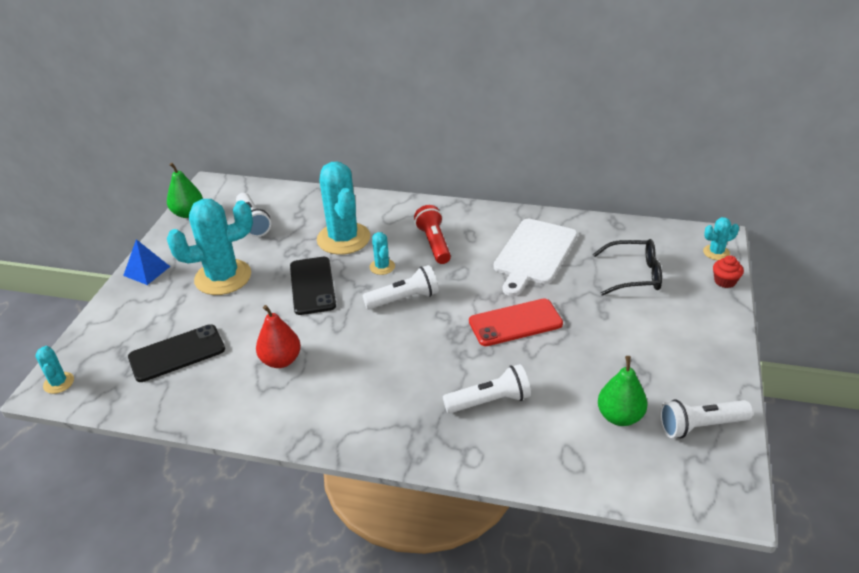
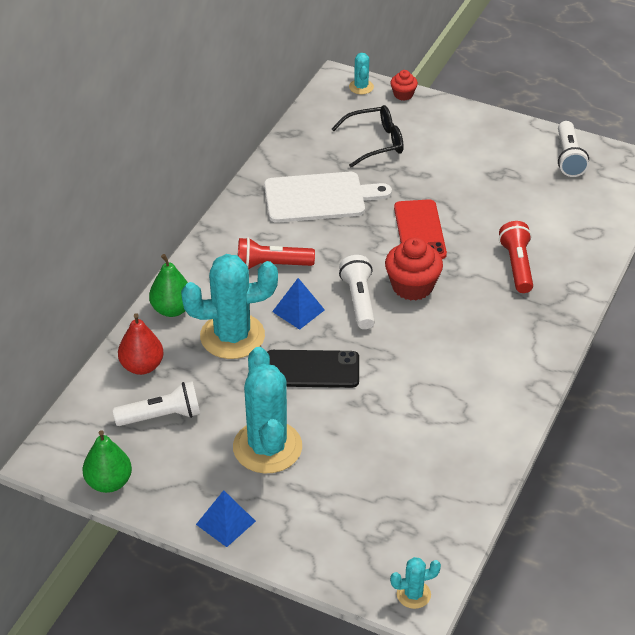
camera: 80 degrees left, 5 degrees up
black phone [128,324,225,382] -> none
red pear [256,305,301,368] -> red pear moved to [118,313,164,375]
turquoise cactus [370,232,395,275] -> blue pyramid [272,278,325,330]
white flashlight [443,364,531,413] -> red flashlight [499,221,533,293]
white cutting board [494,219,577,296] -> white cutting board turned 45 degrees counterclockwise [264,172,392,223]
black glasses [593,239,662,296] -> black glasses turned 60 degrees clockwise [332,105,404,168]
green pear [598,356,647,426] -> green pear moved to [149,254,188,317]
none -> red cupcake [385,237,443,300]

